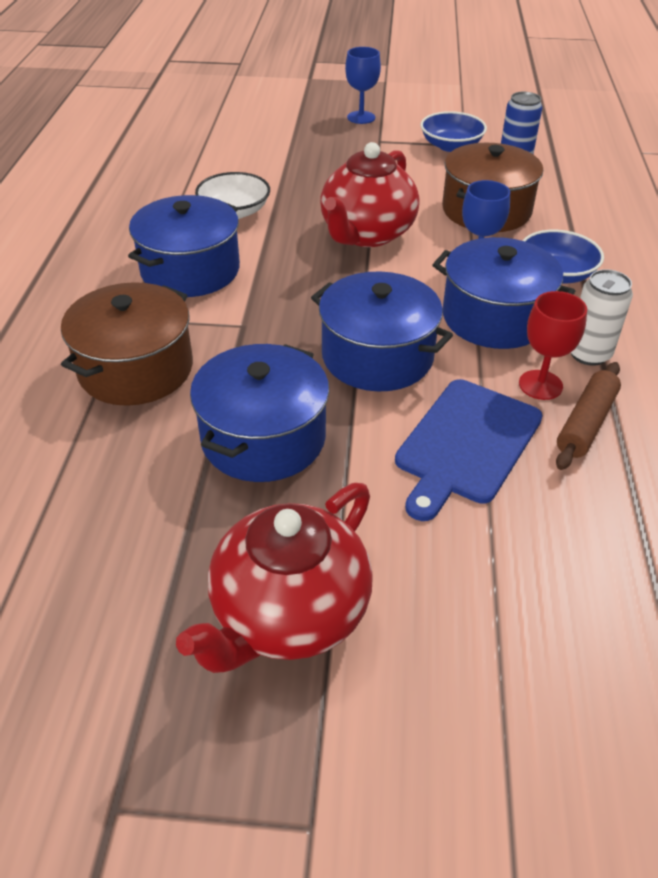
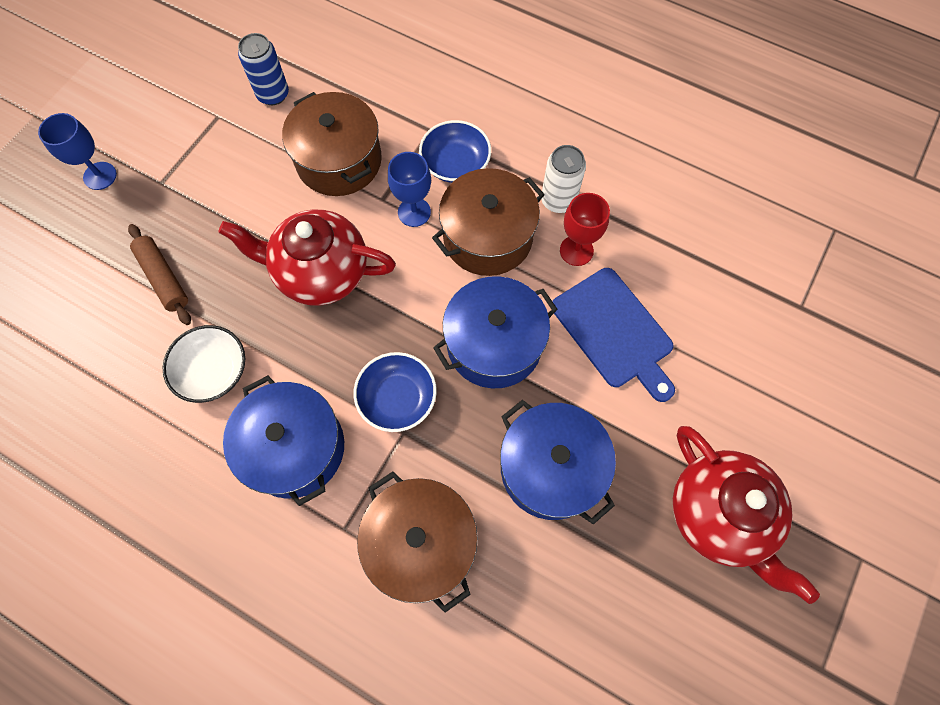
camera: 65 degrees left, 25 degrees up
red teapot [320,142,419,247] -> red teapot turned 135 degrees clockwise [218,209,396,306]
blue bowl [420,111,487,152] -> blue bowl moved to [353,352,437,432]
blue pot [432,237,575,349] -> brown pot [432,168,545,276]
brown rolling pin [556,362,621,470] -> brown rolling pin moved to [128,224,191,325]

